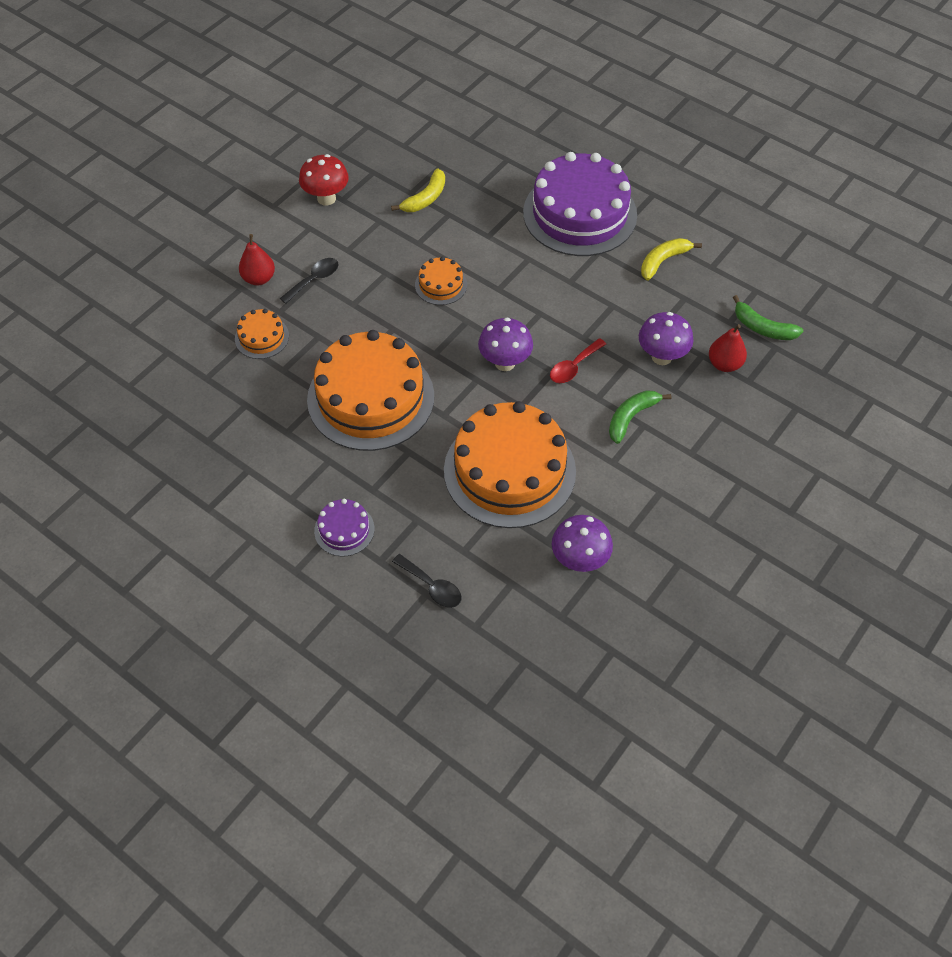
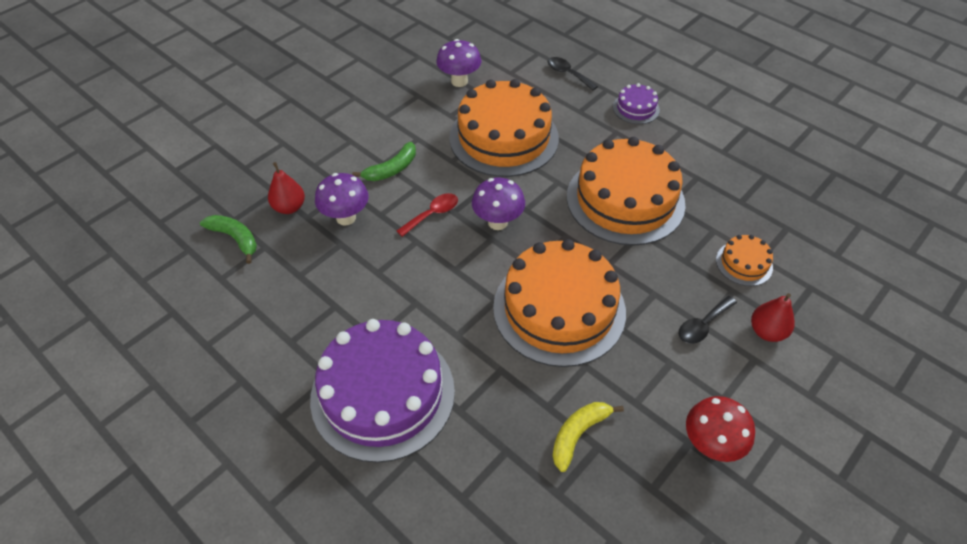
camera: 175 degrees left, 5 degrees down
orange cake [415,257,467,305] -> orange cake [493,239,626,367], size x2.27
yellow banana [641,238,702,281] -> none

